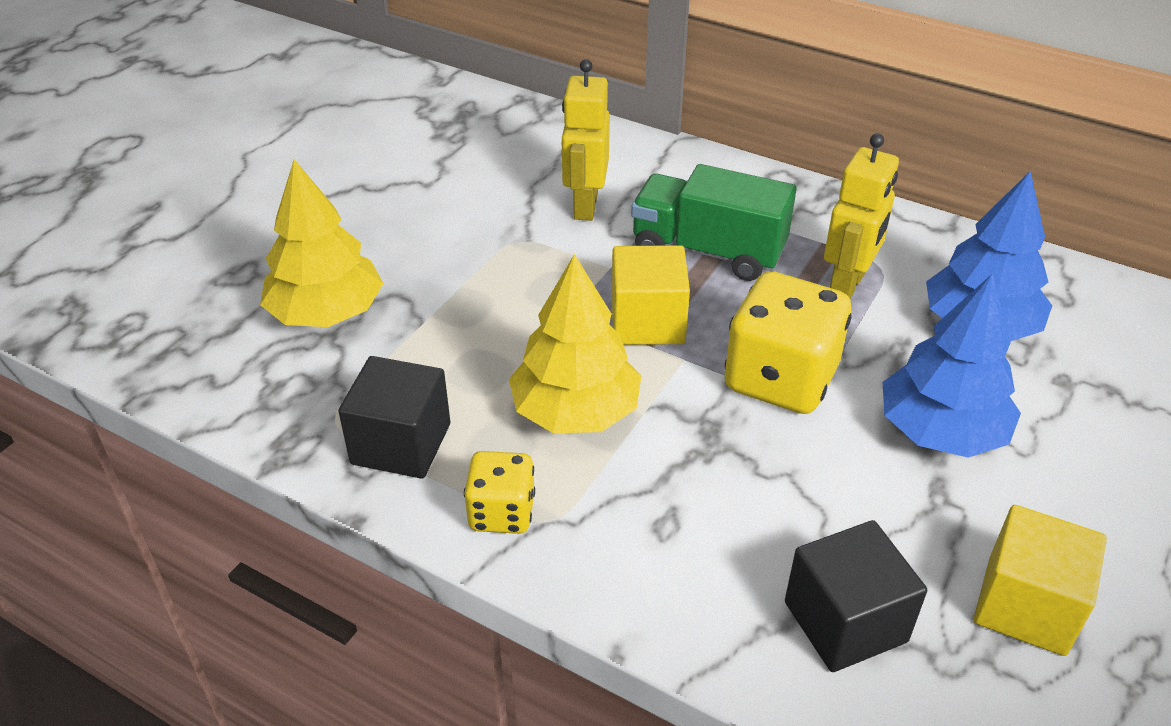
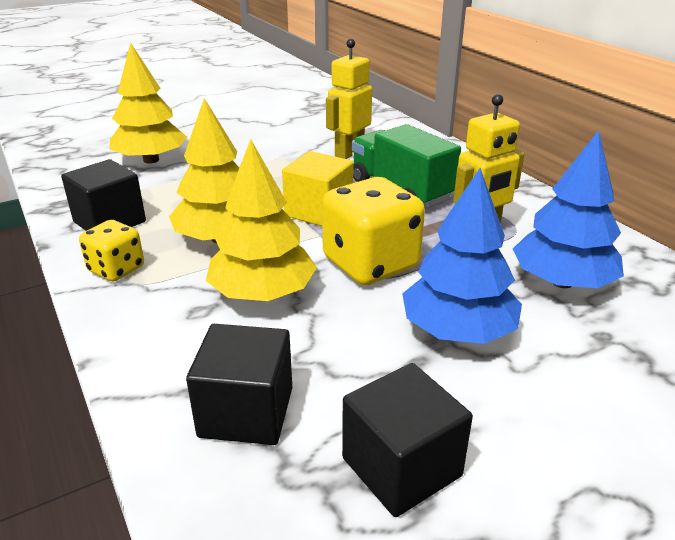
camera: 30 degrees right, 10 degrees down
yellow cube [974,505,1107,656] -> black cube [342,363,473,517]
none -> yellow tree [206,139,317,301]

